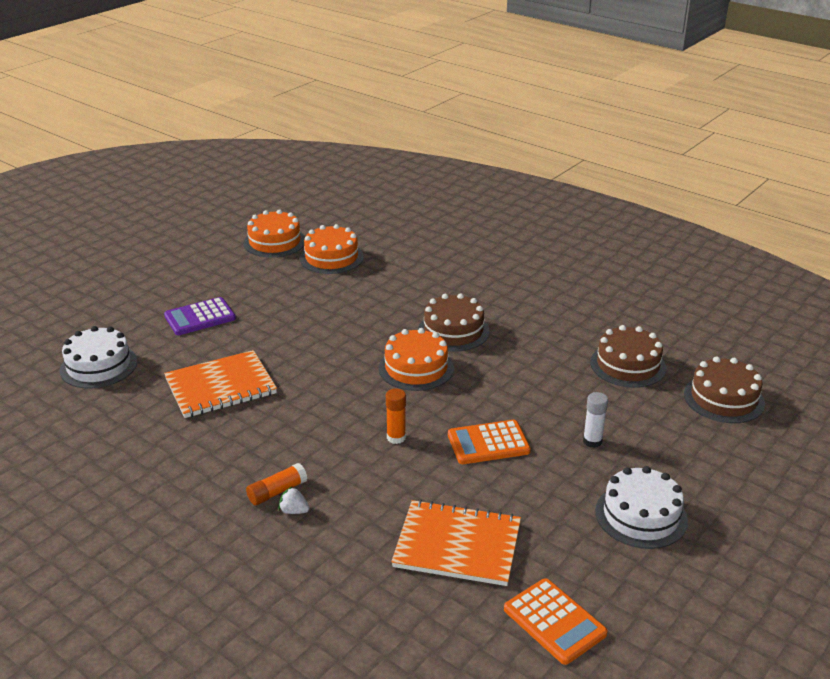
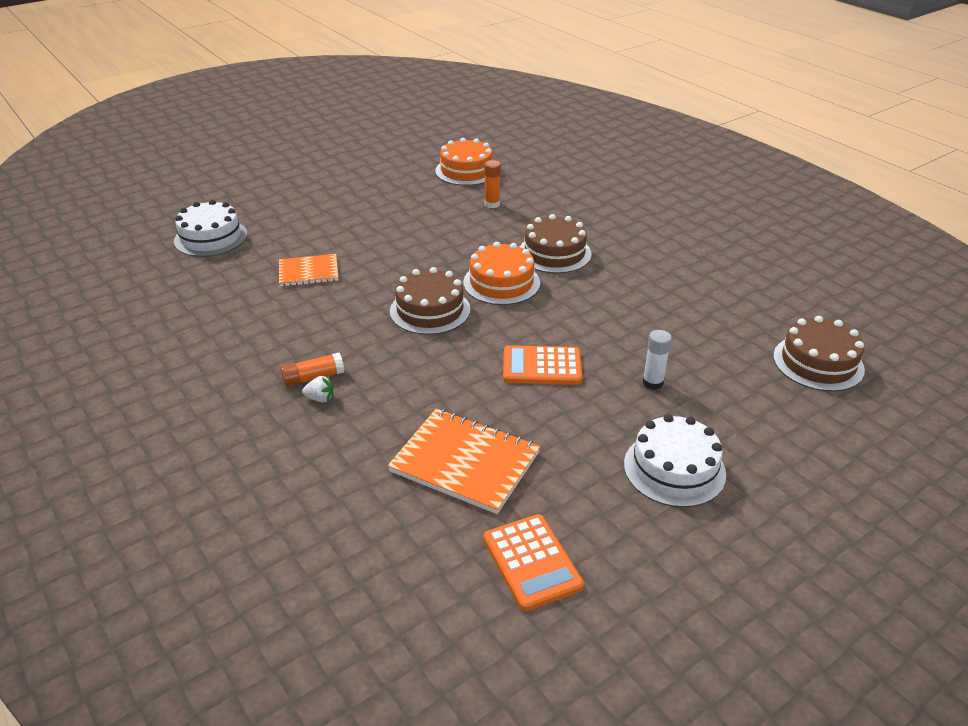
camera: 15 degrees right, 5 degrees up
purple calculator [164,297,236,335] -> none
orange notebook [164,350,277,418] -> orange notebook [279,254,339,286], size x0.62
orange cake [244,210,305,258] -> none
white strawberry [279,487,310,514] -> white strawberry turned 150 degrees clockwise [302,376,334,402]
orange glue stick [386,388,406,444] -> orange glue stick moved to [484,160,501,208]
brown cake [590,325,667,388] -> brown cake moved to [390,267,470,335]

